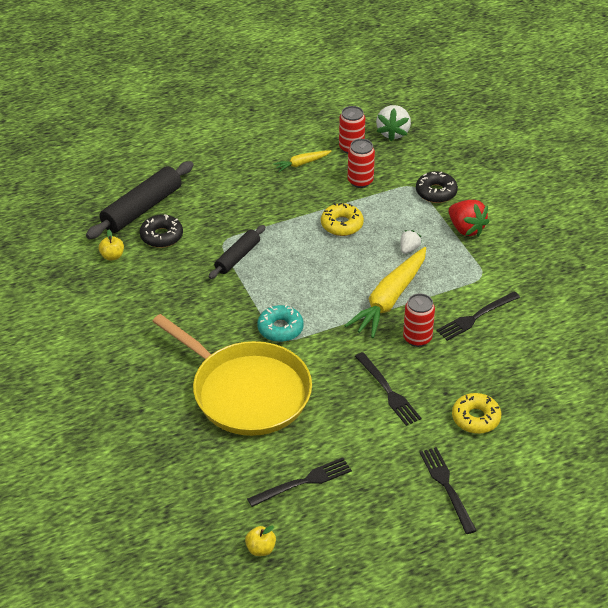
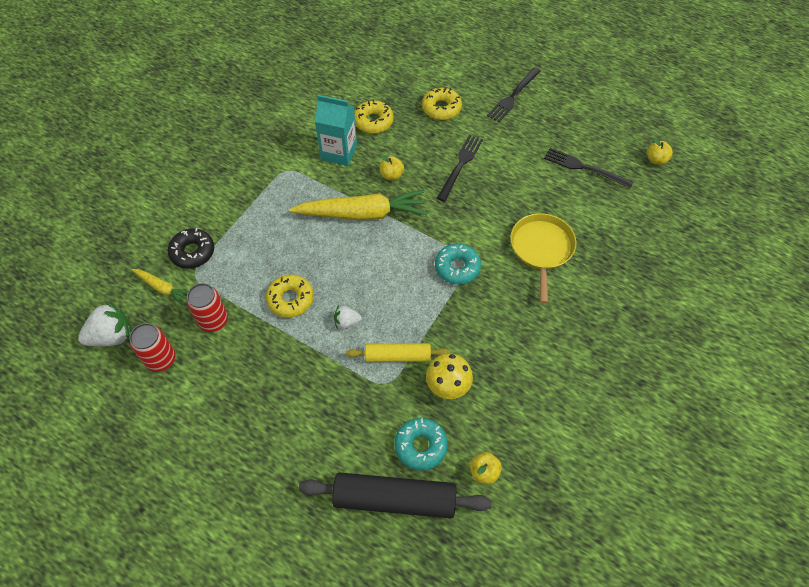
camera: 125 degrees left, 15 degrees up
black donut [140,214,183,248] -> turquoise donut [394,418,448,471]
yellow pan [152,314,312,436] -> yellow pan [510,213,576,303], size x0.59
black rolling pin [209,225,265,279] -> yellow rolling pin [346,343,450,362]
yellow carrot [273,150,332,172] -> yellow carrot moved to [131,269,188,305]
white strawberry [400,230,422,254] -> white strawberry moved to [334,306,362,329]
red can [403,293,435,347] -> yellow apple [379,155,404,180]
black fork [436,291,520,341] -> turquoise carton [315,95,357,166]
red strawberry [449,200,490,237] -> none
none -> yellow donut [354,99,394,134]
none -> yellow mushroom [426,353,473,399]

